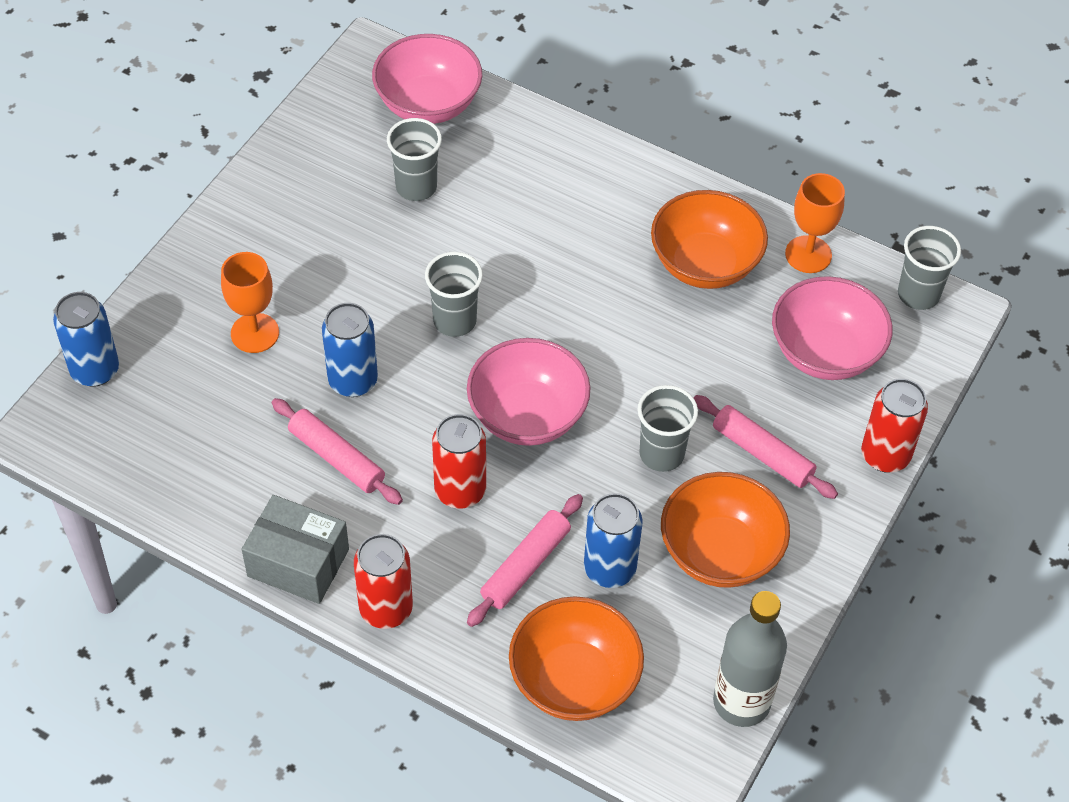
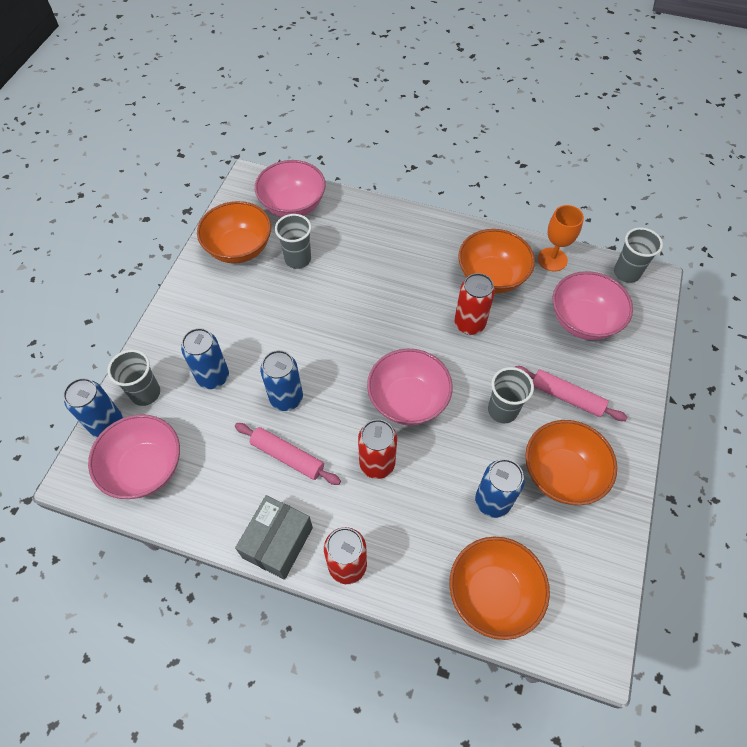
camera: 10 degrees left, 5 degrees up
orange goblet [221,252,279,353] -> blue can [181,328,229,389]
grey box [242,495,349,604] -> grey box turned 75 degrees counterclockwise [235,495,313,580]
grey cup [425,252,483,337] -> grey cup moved to [107,350,160,406]
pink rolling pin [467,494,583,627] -> none
grey bottle [713,591,787,727] -> none
red can [861,379,928,473] -> red can moved to [454,273,495,335]
none -> pink bowl [88,414,180,499]
none -> orange bowl [197,201,271,264]

